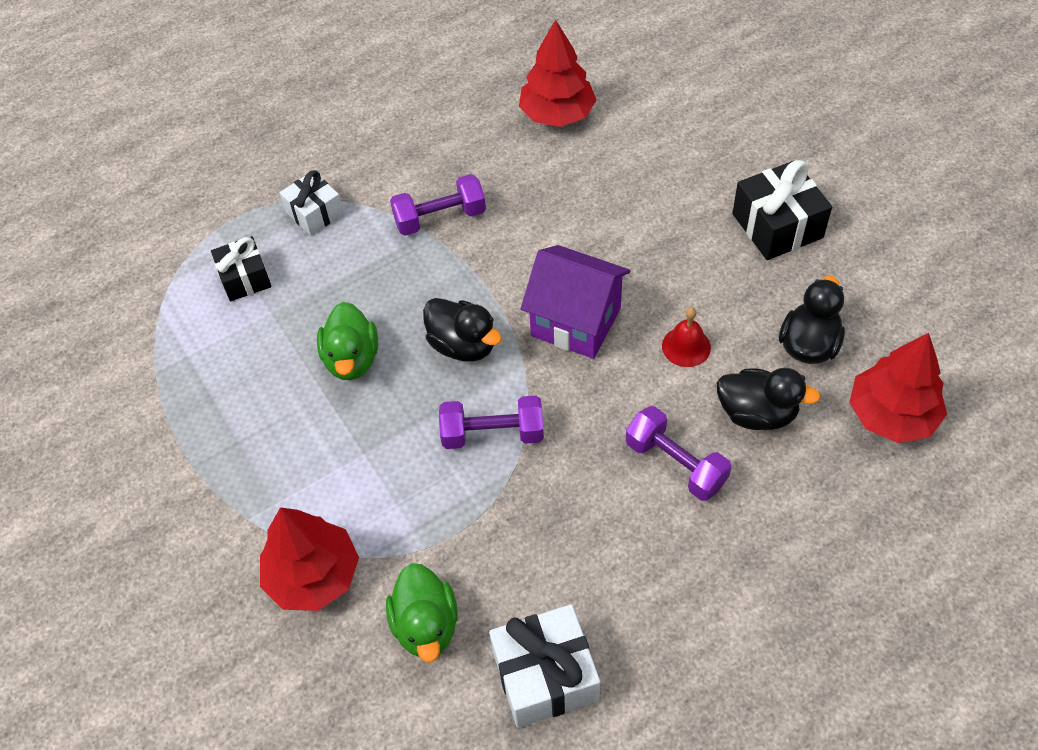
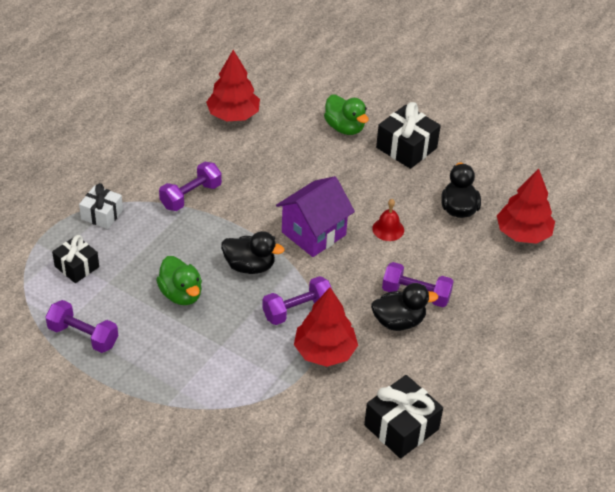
camera: 30 degrees left, 10 degrees down
red tree [260,507,359,611] -> red tree moved to [294,288,358,367]
green duck [386,563,458,663] -> green duck moved to [324,95,369,135]
white gift [489,604,600,728] -> black gift [364,375,443,459]
purple house [521,245,631,359] -> purple house turned 45 degrees counterclockwise [276,176,355,257]
black duck [717,368,821,430] -> black duck moved to [371,283,438,331]
none -> purple dumbbell [46,300,118,353]

